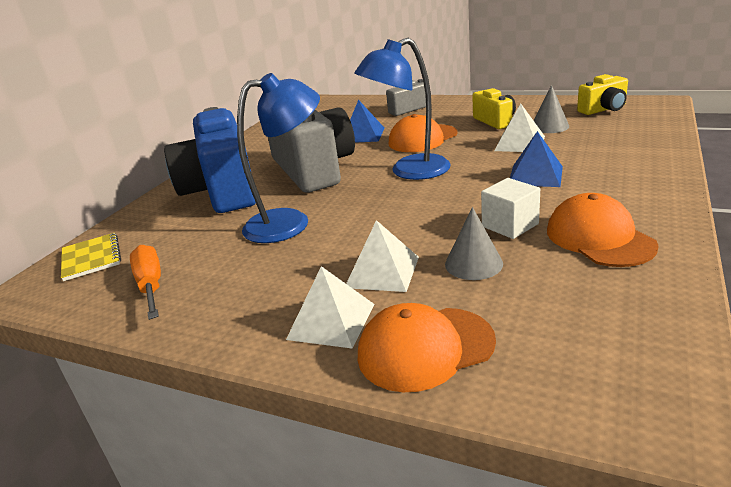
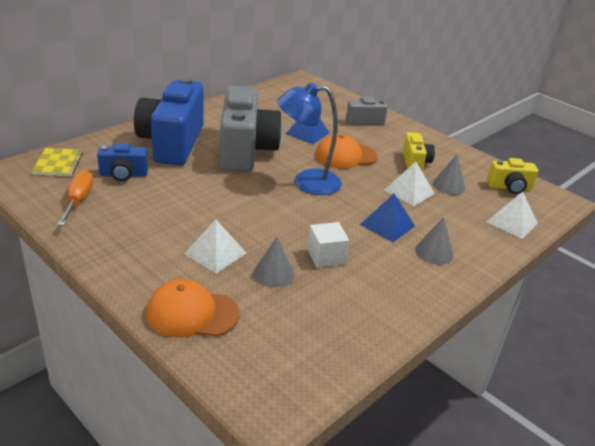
camera: 15 degrees right, 5 degrees up
blue lamp [237,73,320,243] -> none
white pyramid [286,266,375,349] -> white pyramid moved to [486,192,538,239]
orange cap [547,193,659,267] -> none
none -> blue camera [97,143,148,181]
none -> grey cone [415,217,454,264]

